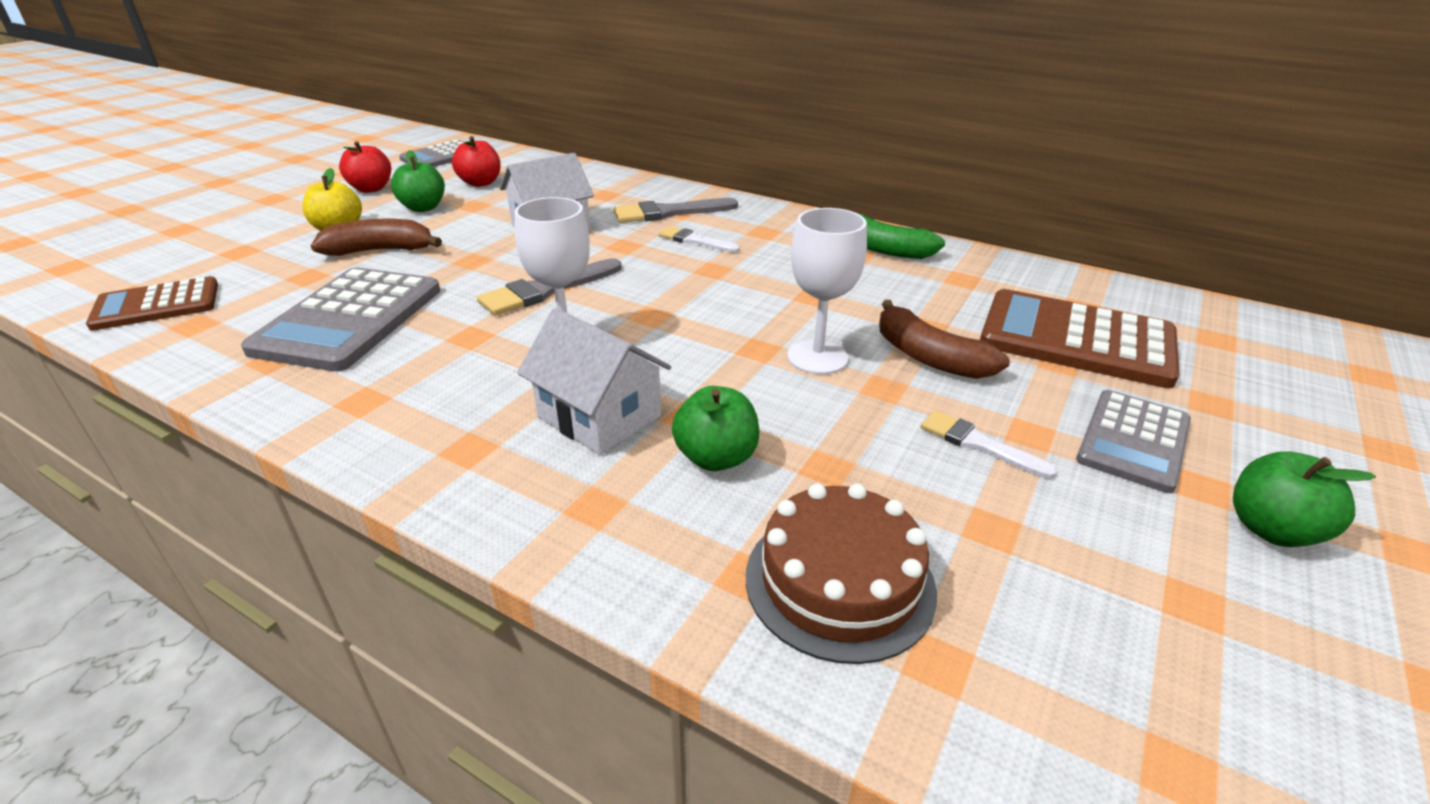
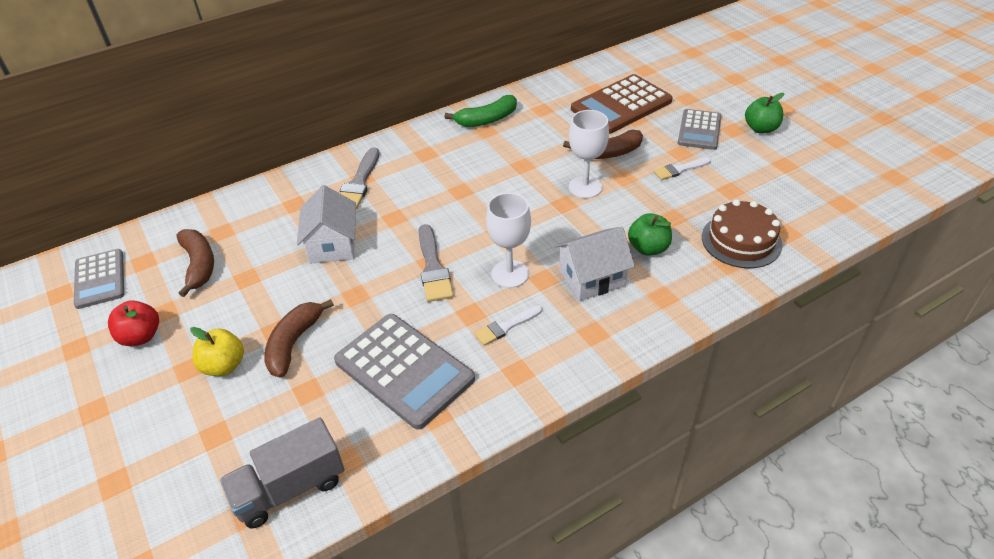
camera: 60 degrees left, 10 degrees up
brown calculator [86,276,218,331] -> grey truck [220,417,344,529]
green apple [391,150,445,212] -> none
red apple [452,136,501,187] -> brown banana [177,229,214,297]
white brush [659,226,740,253] -> white brush moved to [474,305,542,346]
grey calculator [1076,390,1191,493] -> grey calculator turned 45 degrees clockwise [678,109,721,150]

